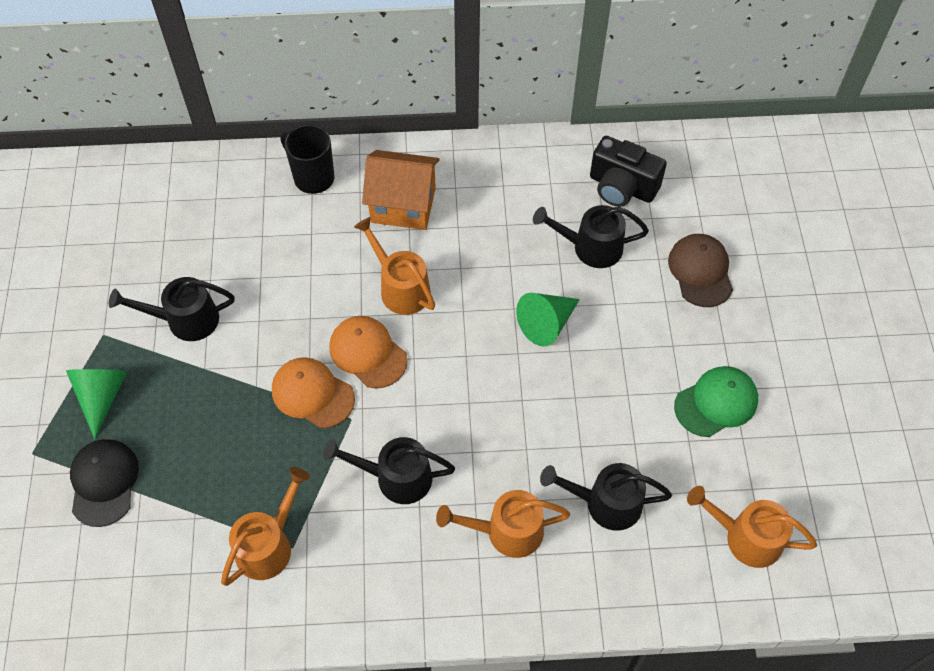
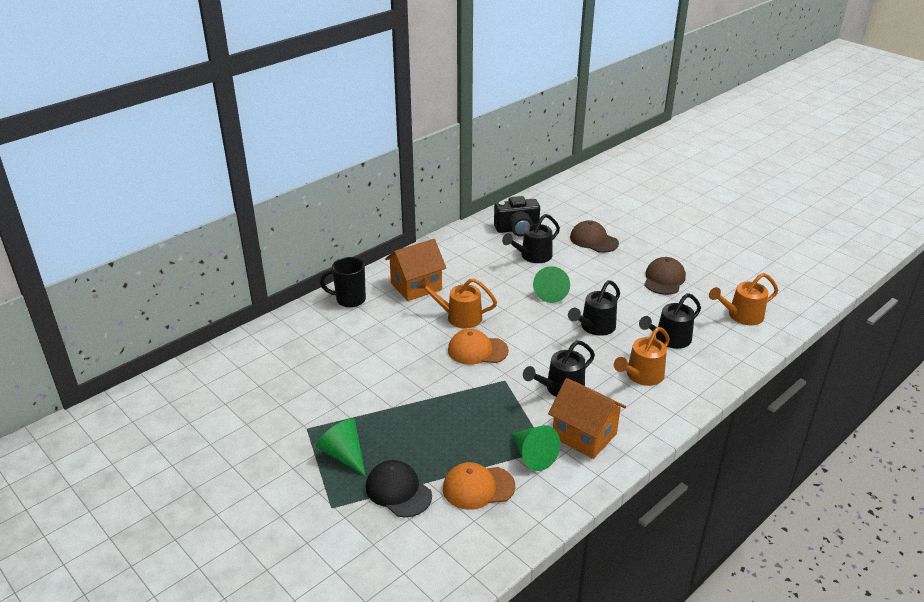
camera: 40 degrees left, 25 degrees down
black watering can [109,277,235,341] -> black watering can moved to [568,280,620,336]
orange watering can [221,467,310,586] -> green cone [511,425,560,471]
orange cap [272,357,355,428] -> orange cap moved to [443,462,515,510]
green cap [674,366,758,437] -> brown cap [644,257,686,295]
none -> orange house [548,378,626,459]

